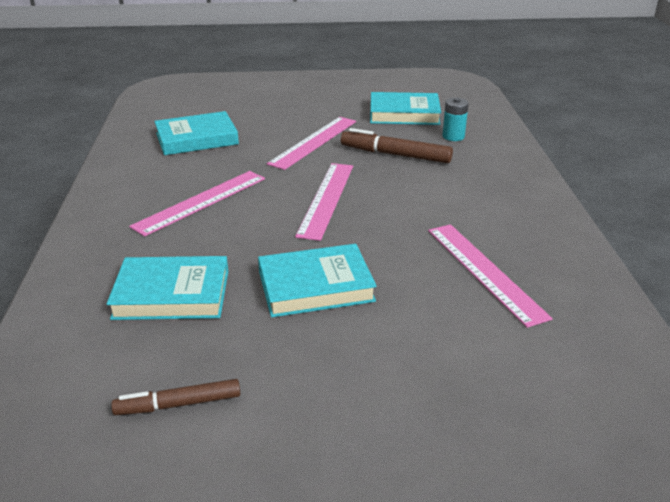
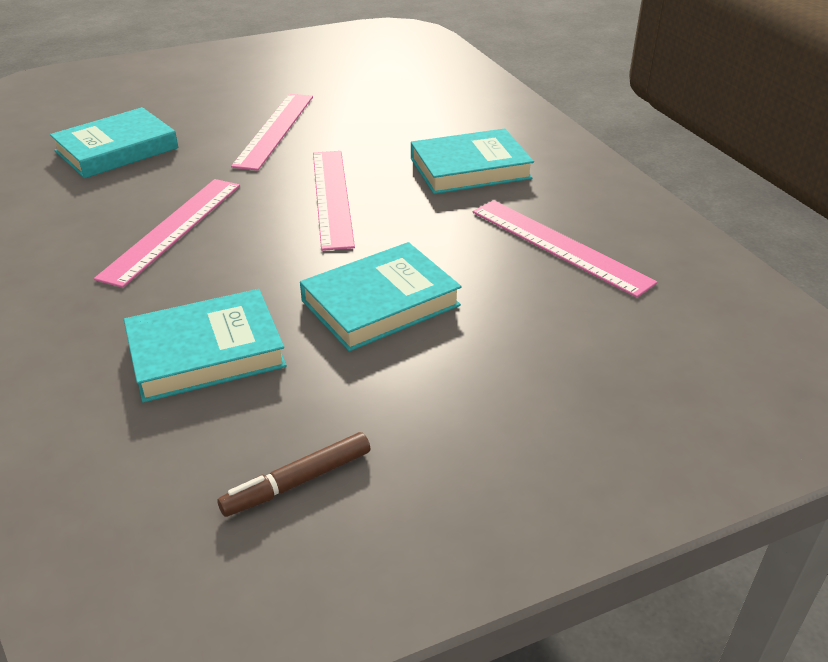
camera: 20 degrees left, 5 degrees up
brown marker [341,128,453,163] -> none
turquoise book [370,92,441,125] -> turquoise book moved to [411,128,534,194]
turquoise battery [442,98,469,141] -> none

